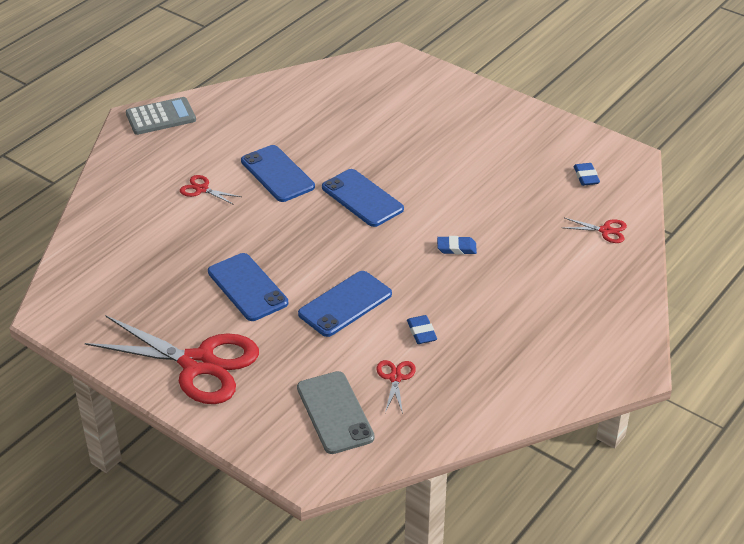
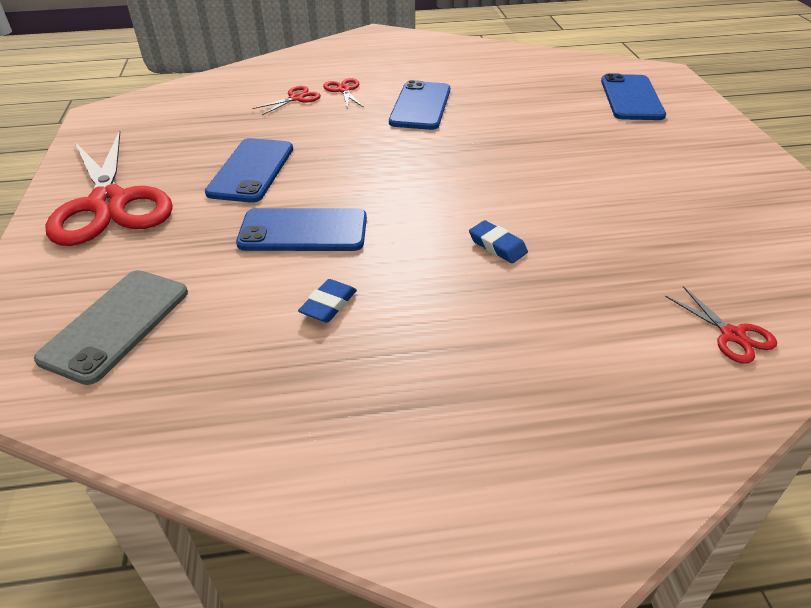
camera: 45 degrees right, 0 degrees up
grey calculator [126,97,196,135] -> none
blue phone [322,169,404,227] -> blue phone moved to [601,73,666,120]
red scissors [376,360,416,414] -> red scissors moved to [252,86,321,115]
blue eraser [574,163,600,186] -> none

